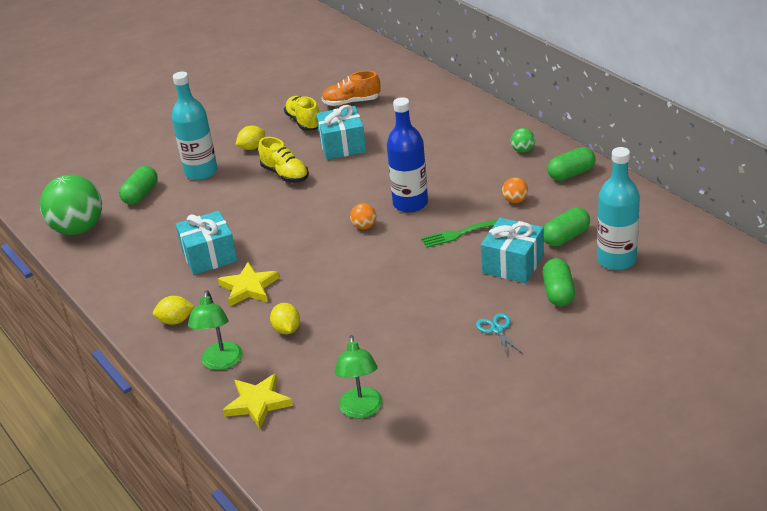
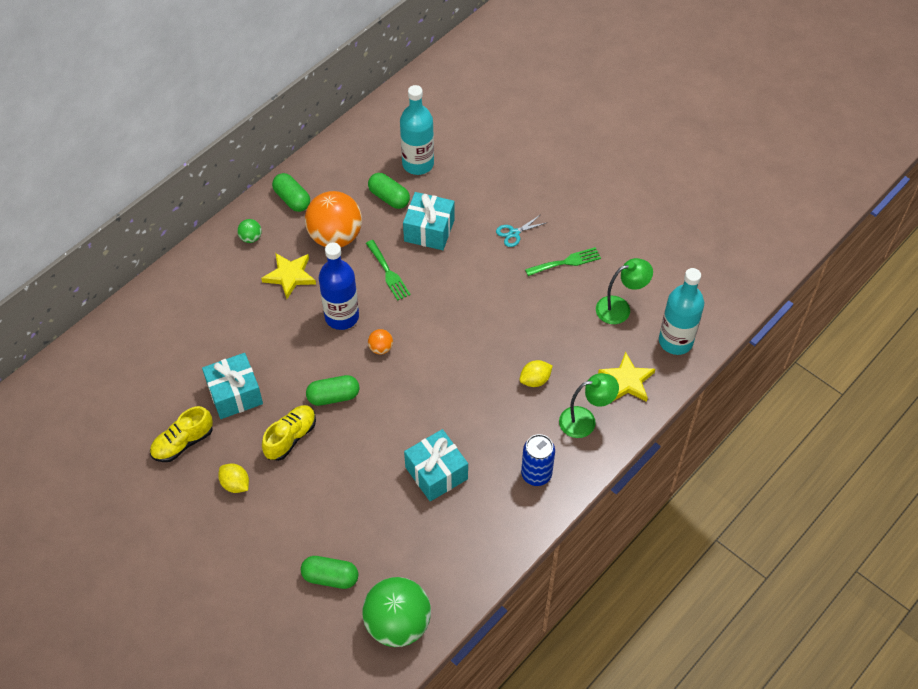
camera: 105 degrees left, 20 degrees up
yellow lemon [153,296,195,325] -> blue can [521,434,555,486]
turquoise bottle [172,72,218,180] -> turquoise bottle moved to [659,268,704,355]
yellow star [218,262,279,307] -> yellow star moved to [261,253,316,299]
orange shoe [321,71,381,106] -> none
orange ball [502,177,528,203] -> orange ball [305,191,362,247], size x2.36
green capsule [542,258,575,306] -> green capsule moved to [306,375,359,406]
none -> green fork [525,247,601,276]

